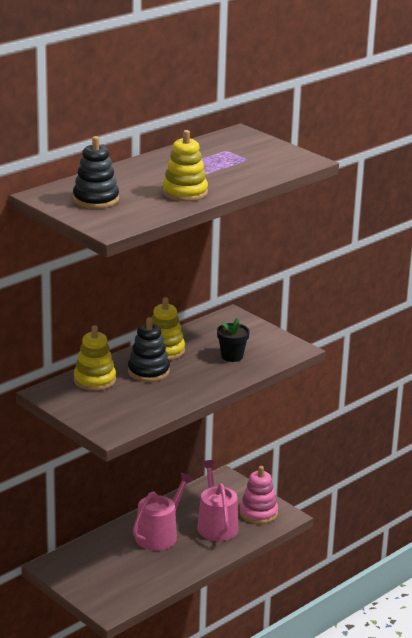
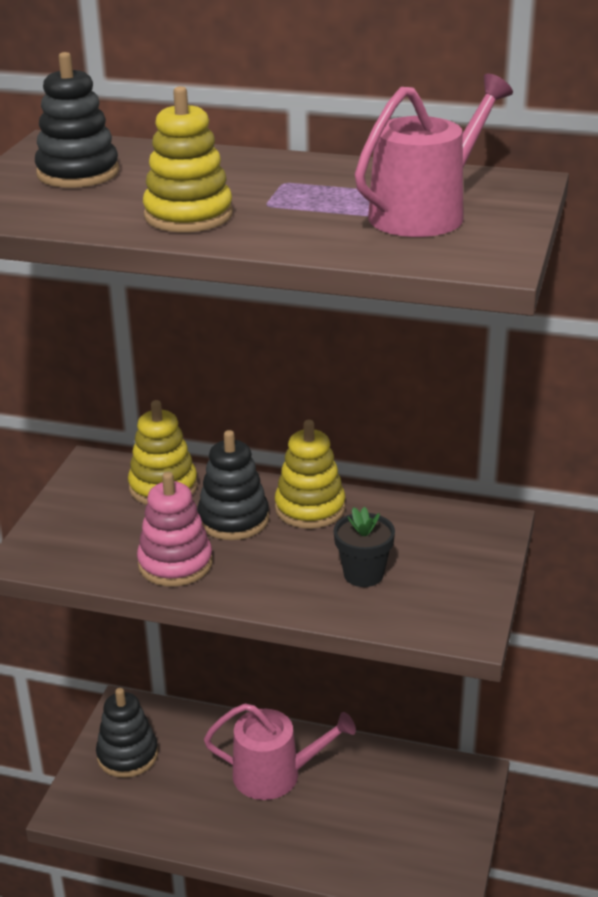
camera: 60 degrees right, 5 degrees up
pink watering can [197,460,238,541] -> pink watering can moved to [355,73,513,237]
pink stacking toy [240,466,278,524] -> pink stacking toy moved to [137,472,213,587]
none -> black stacking toy [96,688,158,778]

